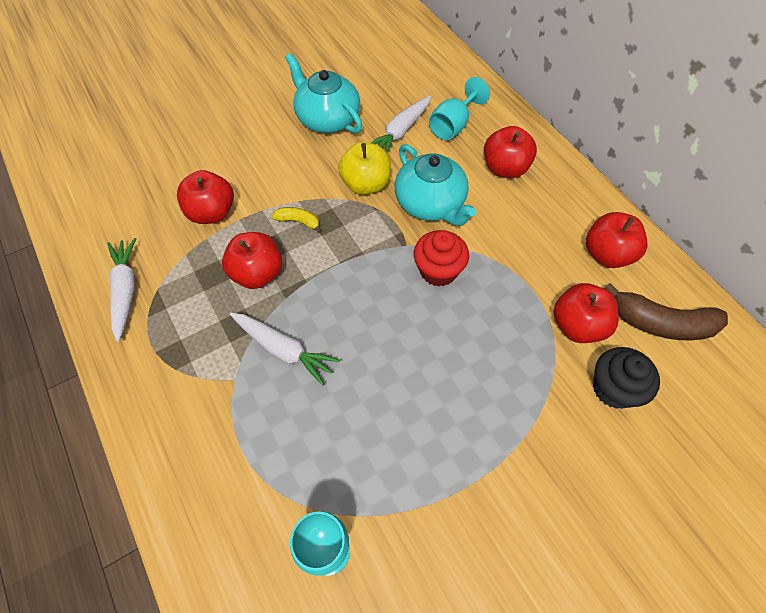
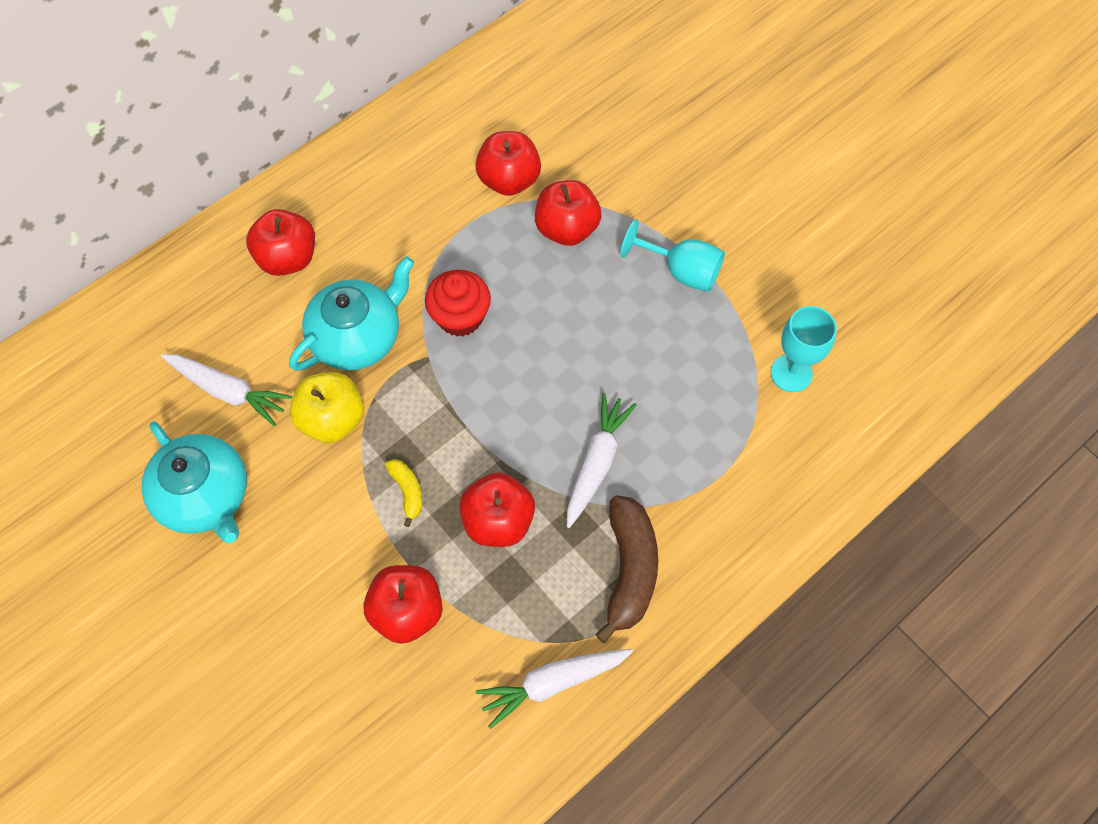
camera: 100 degrees left, 5 degrees up
yellow banana [272,207,322,233] -> yellow banana turned 150 degrees clockwise [385,459,422,527]
turquoise teapot [285,53,362,133] -> turquoise teapot turned 75 degrees counterclockwise [142,421,247,543]
turquoise goblet [429,77,490,140] -> turquoise goblet moved to [621,219,725,292]
red apple [586,212,647,268] -> red apple moved to [535,180,601,246]
black cupcake [593,347,660,409] -> none
brown banana [604,283,728,340] -> brown banana moved to [595,495,658,643]

